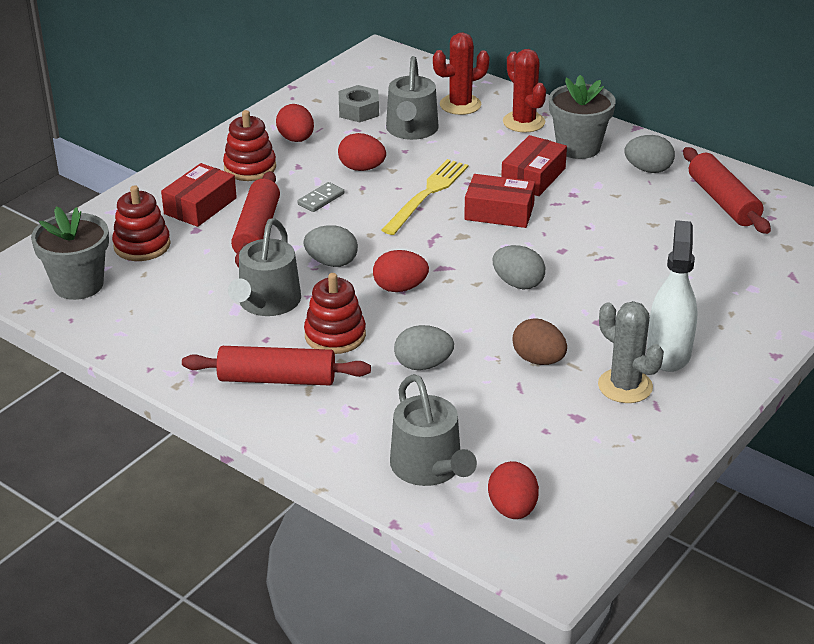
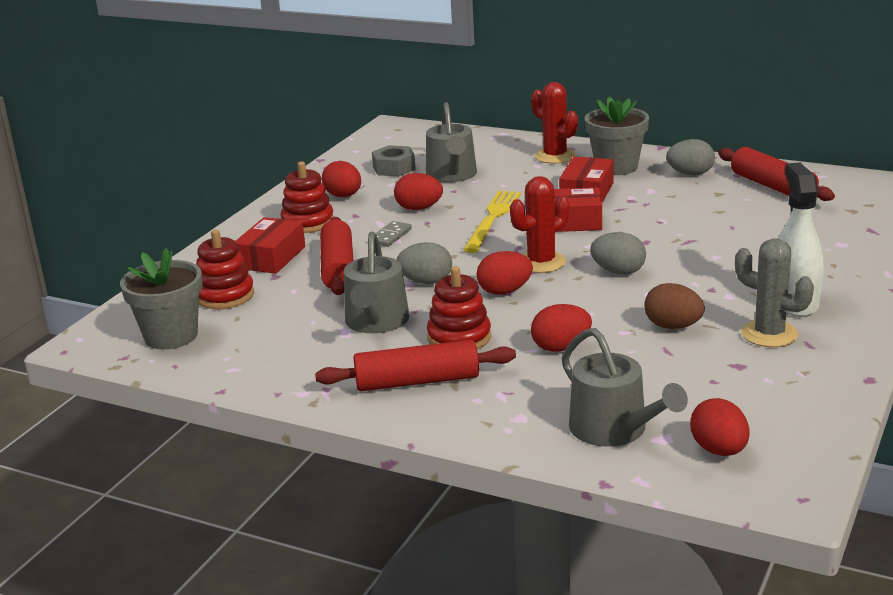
camera: 10 degrees left, 10 degrees down
grey egg [394,325,454,370] -> red egg [531,304,592,352]
red cactus [433,33,490,115] -> red cactus moved to [510,176,570,273]

